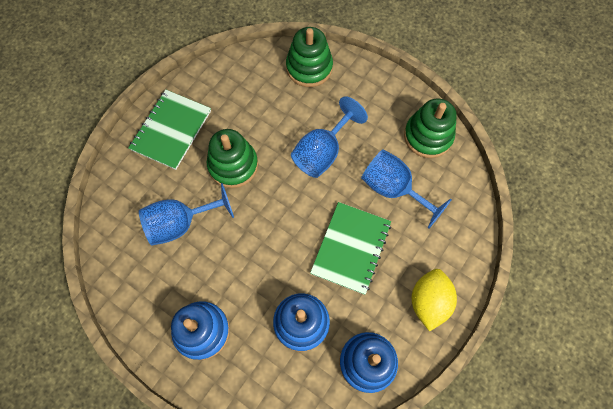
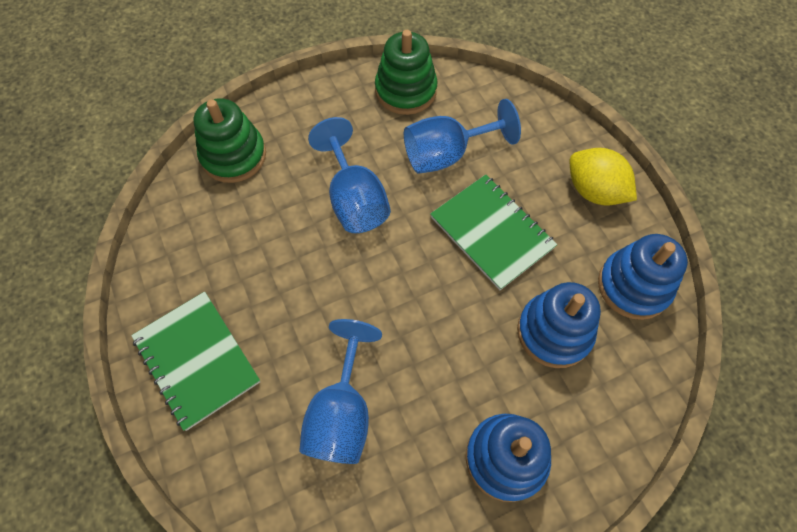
camera: 60 degrees left, 5 degrees down
green stacking toy [207,129,258,188] -> none

